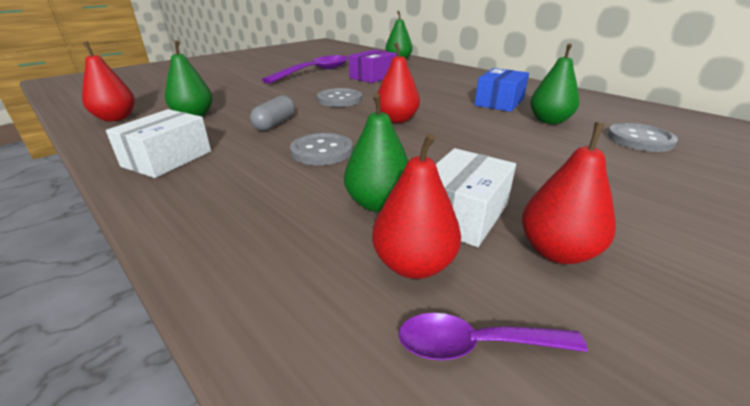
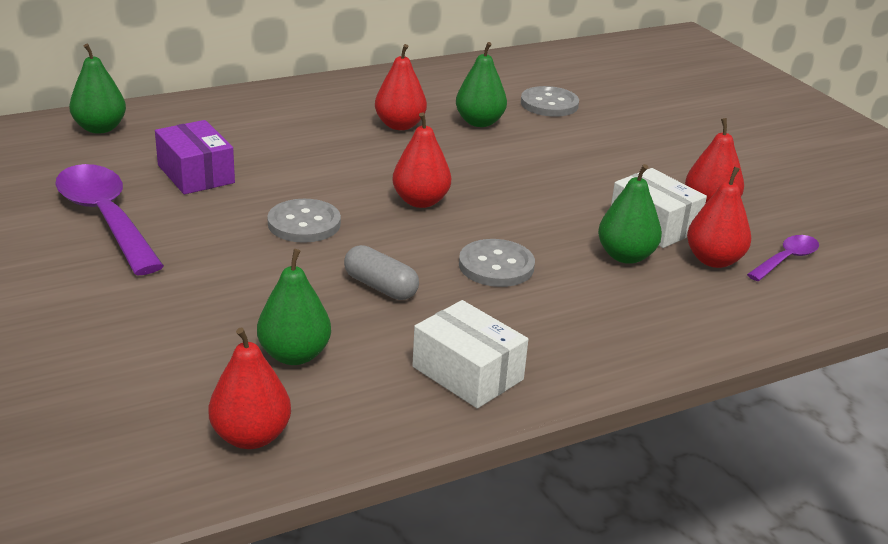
camera: 75 degrees left, 0 degrees up
purple spoon [398,313,588,360] -> purple spoon turned 150 degrees counterclockwise [747,235,819,281]
blue box [474,68,529,112] -> red pear [375,44,427,130]

